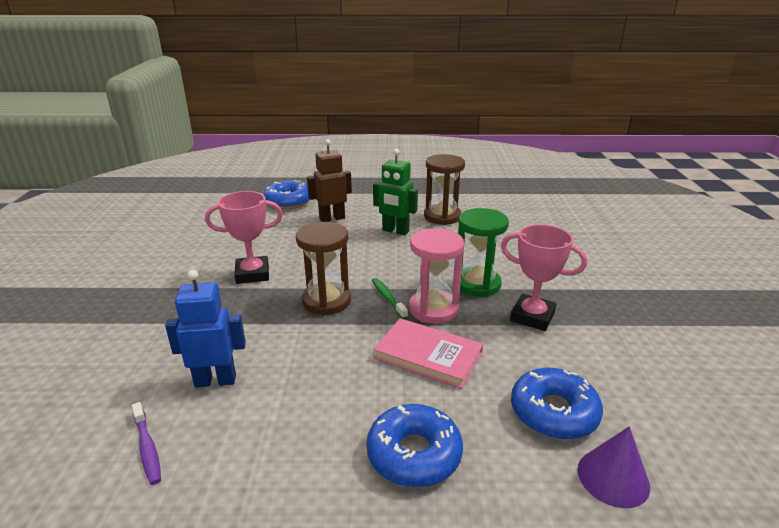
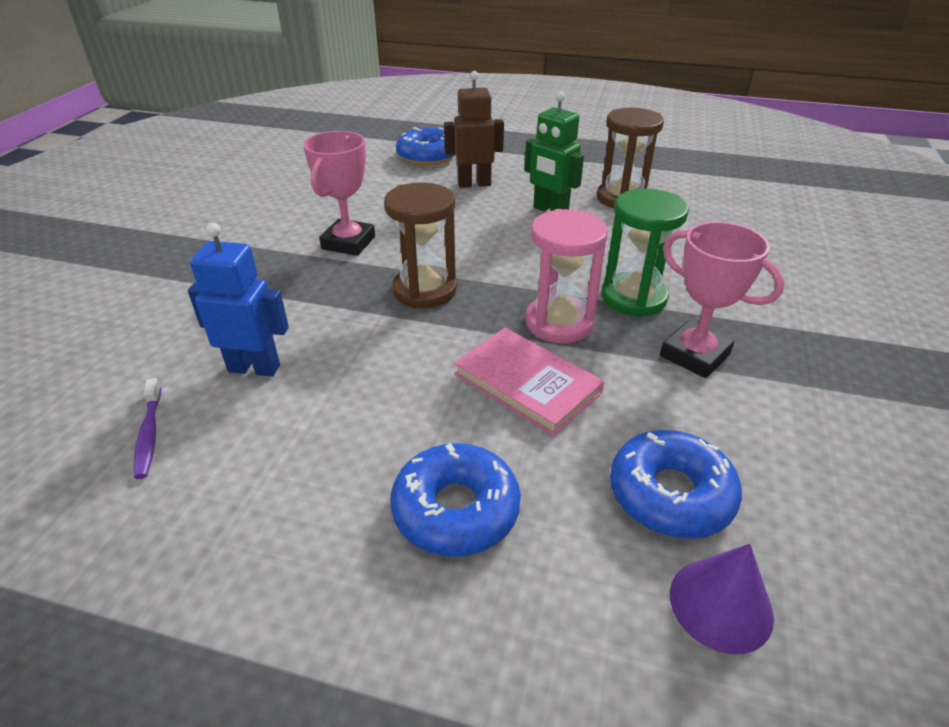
camera: 15 degrees right, 10 degrees up
pink trophy [205,191,283,284] -> pink trophy turned 75 degrees counterclockwise [303,131,375,256]
green toothbrush [372,278,408,319] -> none

